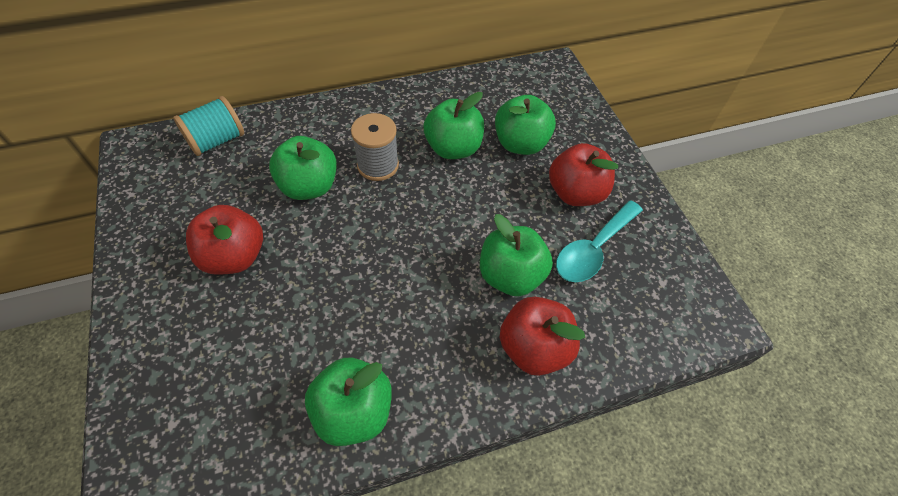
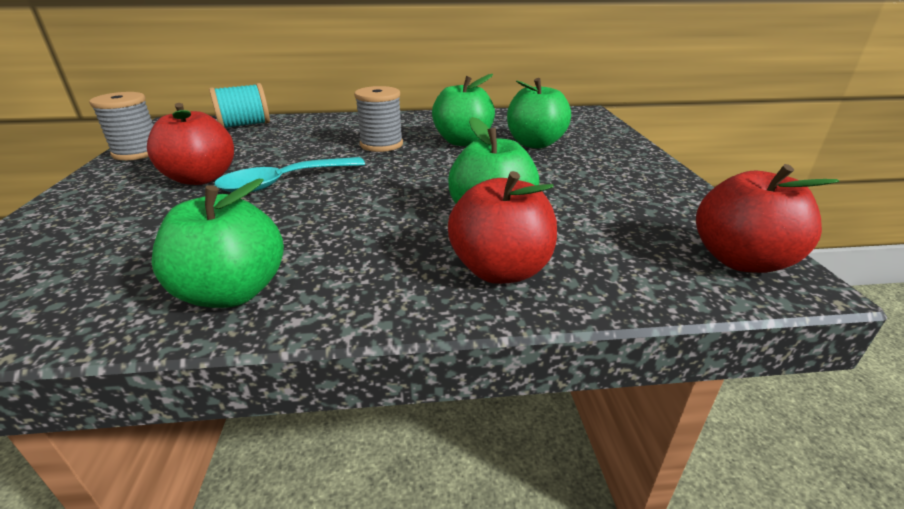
camera: 15 degrees right, 25 degrees down
green apple [269,136,337,200] -> none
red apple [549,143,618,206] -> red apple moved to [696,164,839,273]
turquoise spoon [556,200,643,282] -> turquoise spoon moved to [214,157,365,192]
none -> grey spool [89,92,154,160]

